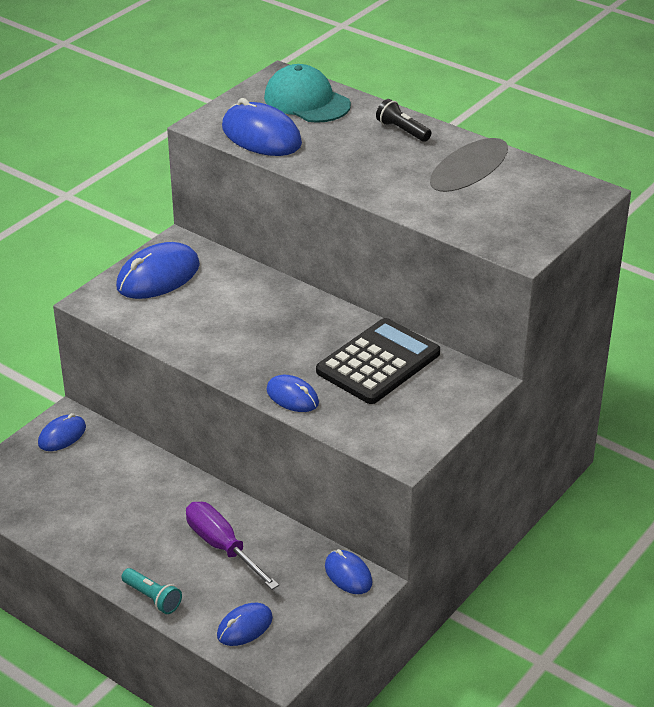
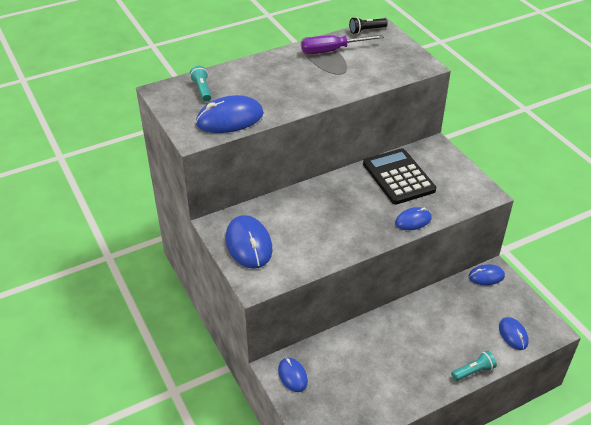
camera: 65 degrees left, 5 degrees up
purple screwdriver [186,502,279,590] -> purple screwdriver moved to [301,35,384,54]
turquoise cap [264,64,351,123] -> turquoise flashlight [190,66,211,102]
black flashlight [376,99,431,142] -> black flashlight moved to [349,17,388,34]

